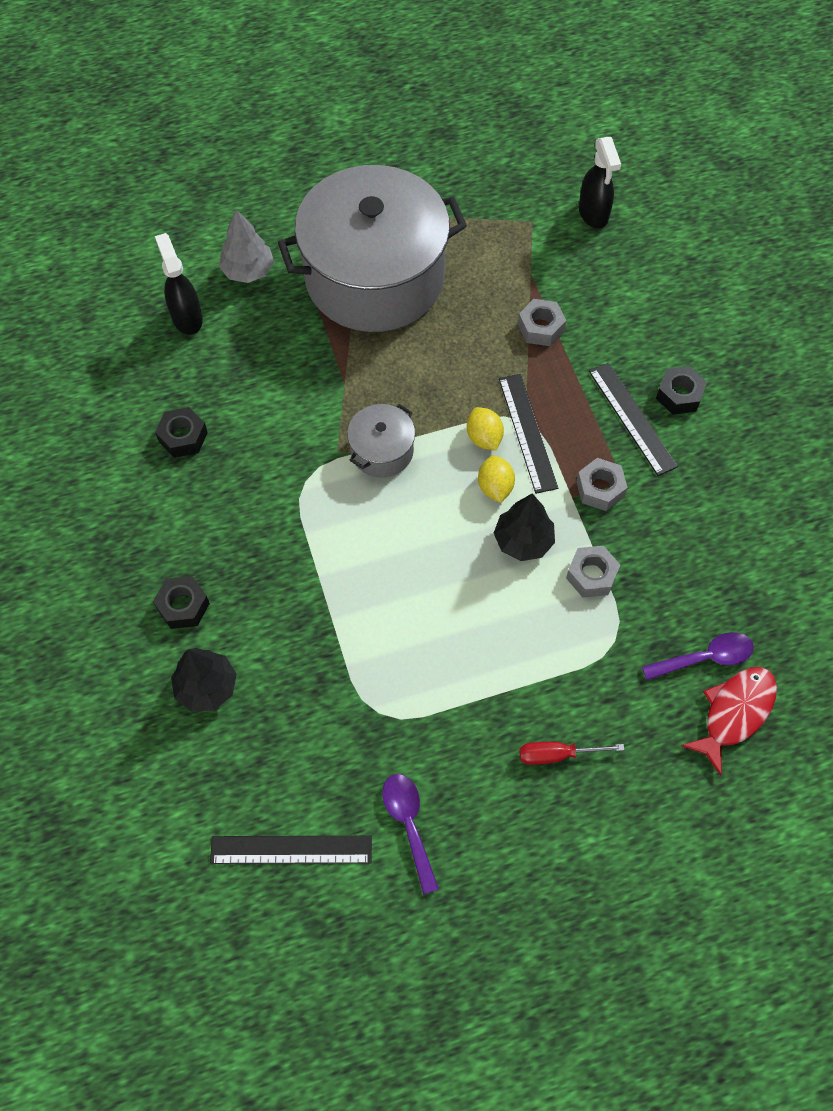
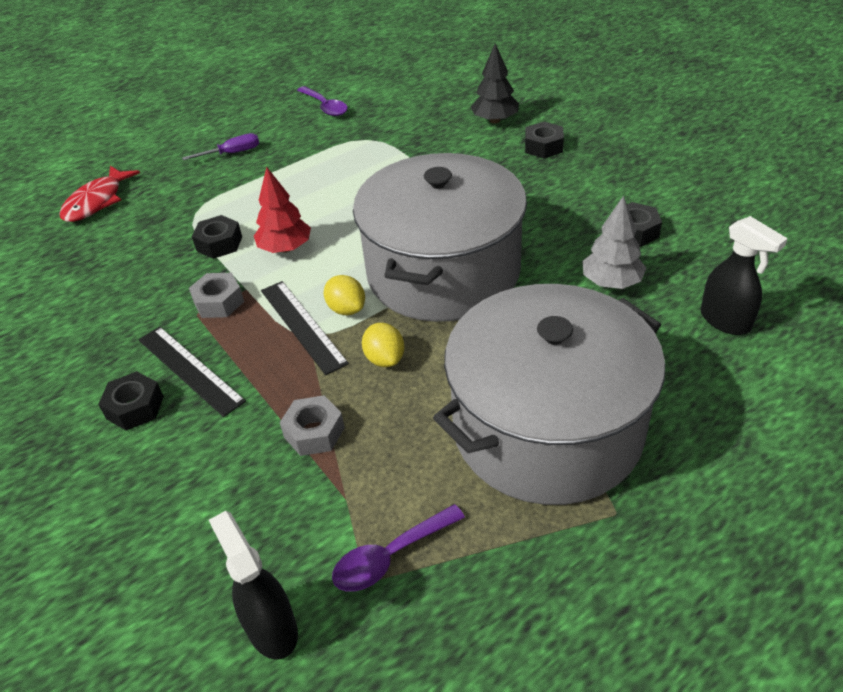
camera: 165 degrees right, 20 degrees down
black ruler [210,836,372,864] -> none
grey tree [219,209,274,283] -> grey tree moved to [582,196,646,289]
grey pot [347,404,415,478] -> grey pot [353,153,527,322], size x2.38
yellow lemon [478,455,515,503] -> yellow lemon moved to [362,323,404,367]
black tree [494,493,555,561] -> red tree [254,167,311,253]
red screwdriver [520,742,624,765] -> purple screwdriver [182,133,259,160]
grey nut [566,546,620,598] -> black nut [192,215,242,259]
purple spoon [642,632,754,680] -> purple spoon moved to [332,504,465,592]

